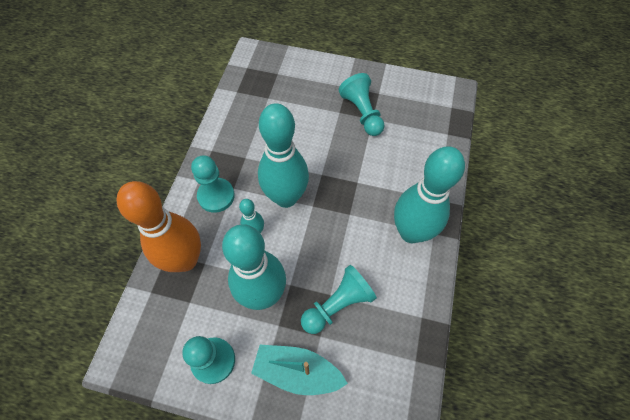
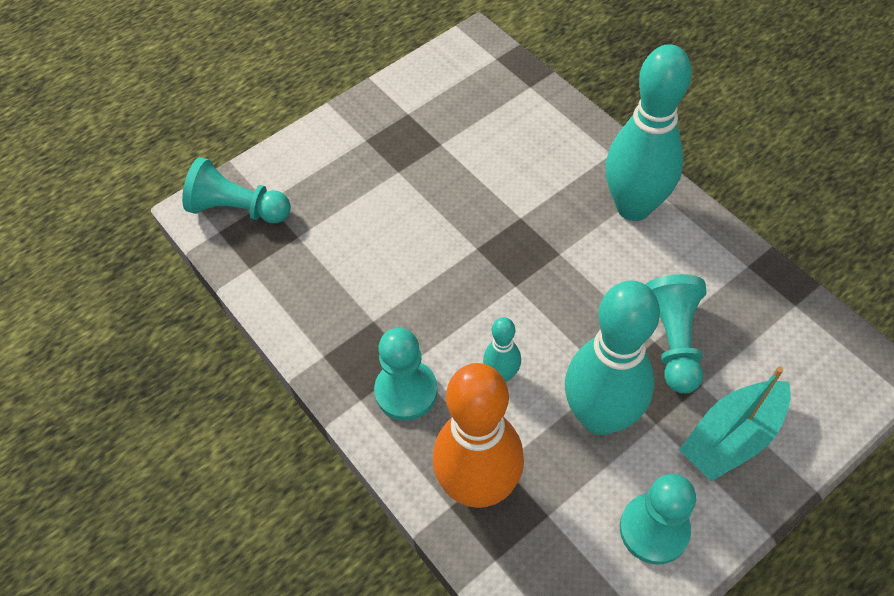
camera: 50 degrees left, 5 degrees down
turquoise bowling pin [258,103,309,208] -> none
turquoise pawn [339,73,385,136] -> turquoise pawn moved to [182,157,291,223]

